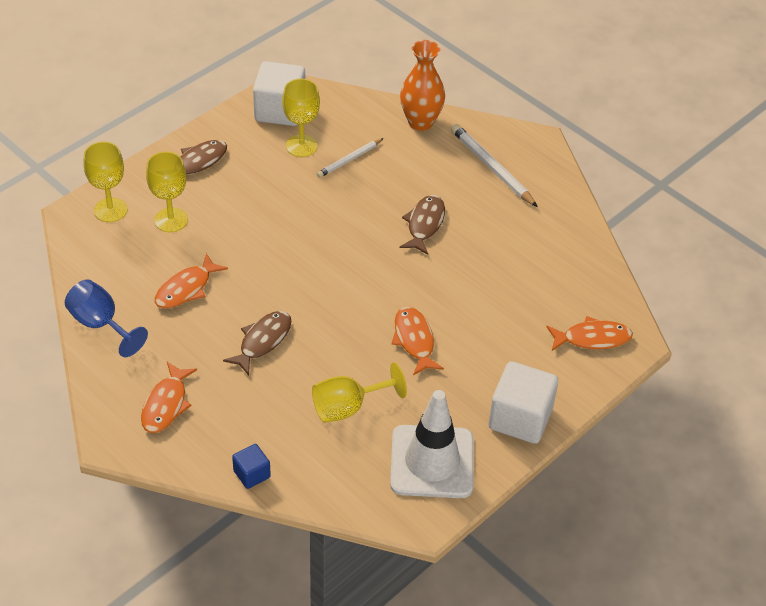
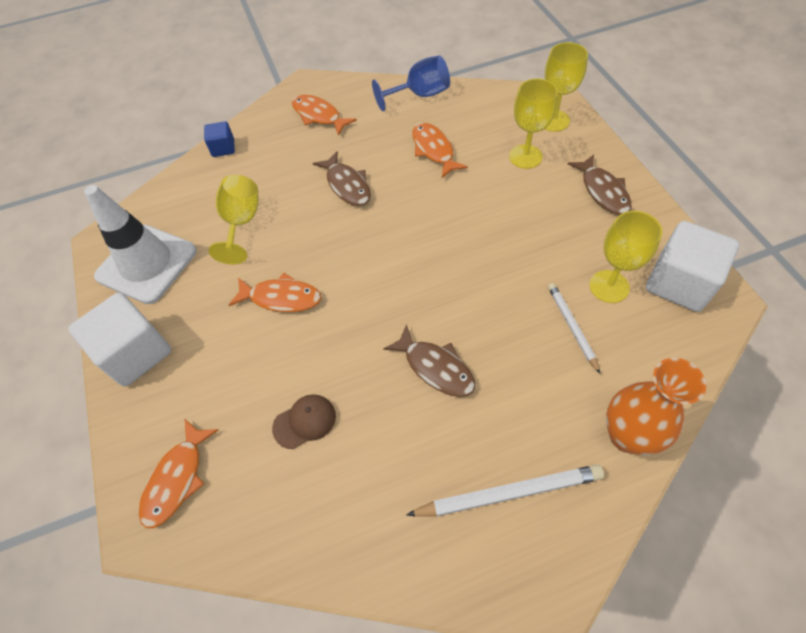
camera: 120 degrees right, 10 degrees up
none -> brown cap [272,394,336,449]

